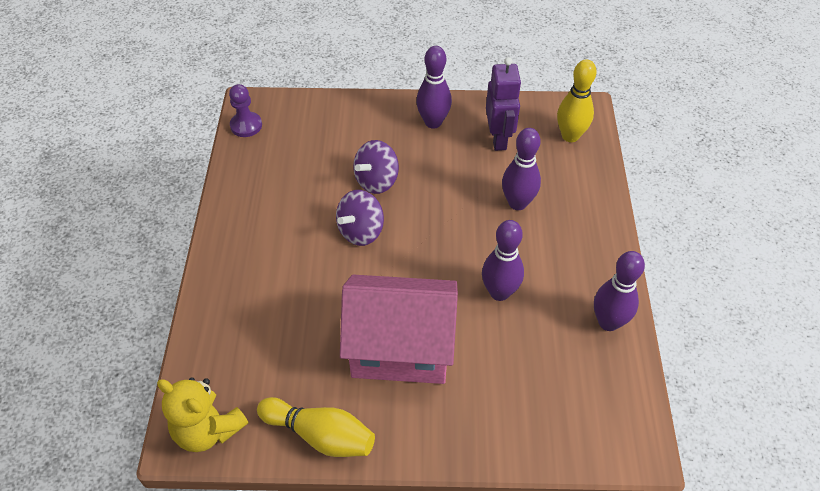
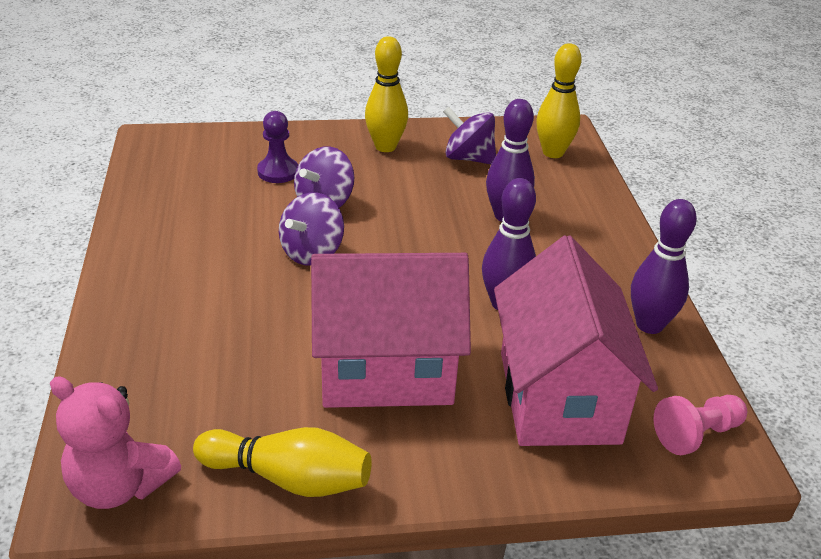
camera: 10 degrees left, 15 degrees down
yellow teddy bear [157,377,248,452] -> pink teddy bear [50,376,181,509]
purple pawn [229,84,262,137] -> purple pawn moved to [257,111,298,183]
purple bowling pin [416,46,452,129] -> yellow bowling pin [365,36,408,152]
purple robot [486,57,522,151] -> purple spinning top [443,106,496,164]
none -> pink house [494,235,658,446]
none -> pink pawn [654,395,747,455]

